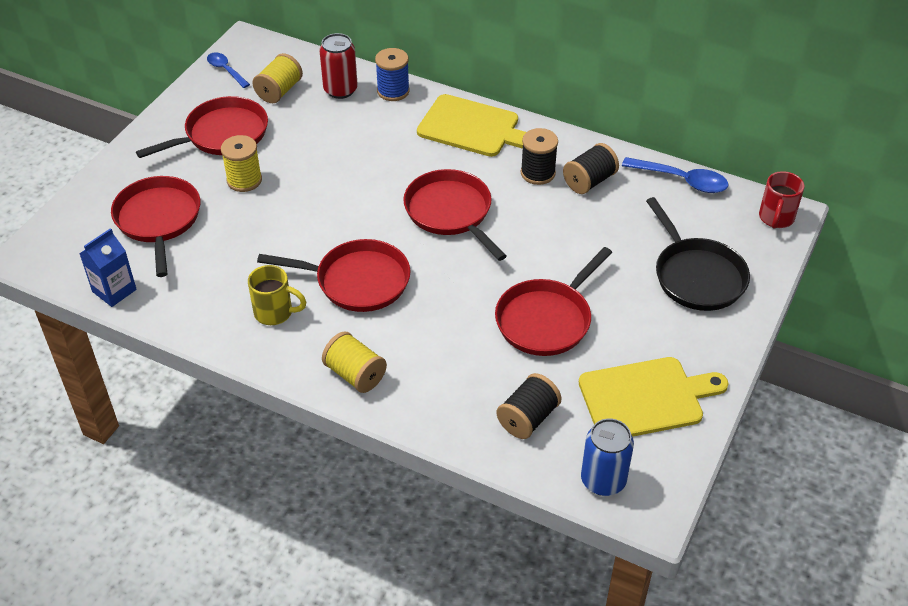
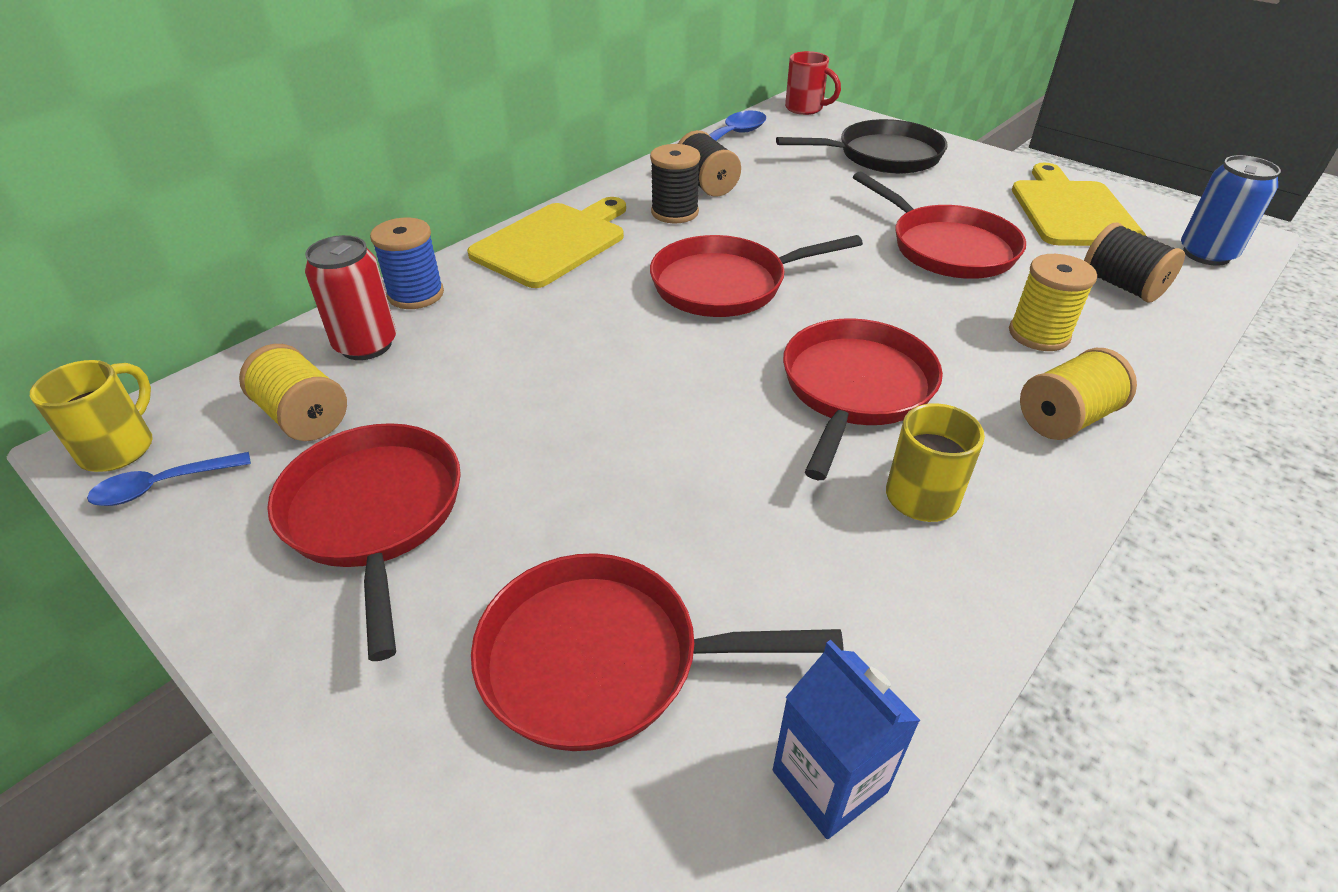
camera: 75 degrees left, 5 degrees down
yellow spool [221,135,262,192] -> yellow spool moved to [1009,254,1097,351]
none -> yellow mug [30,360,153,472]

